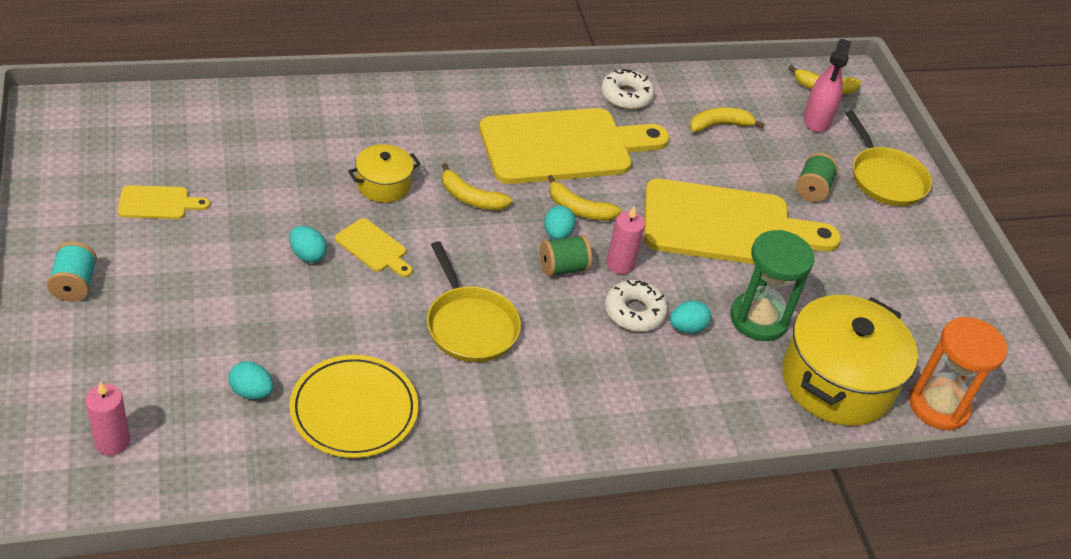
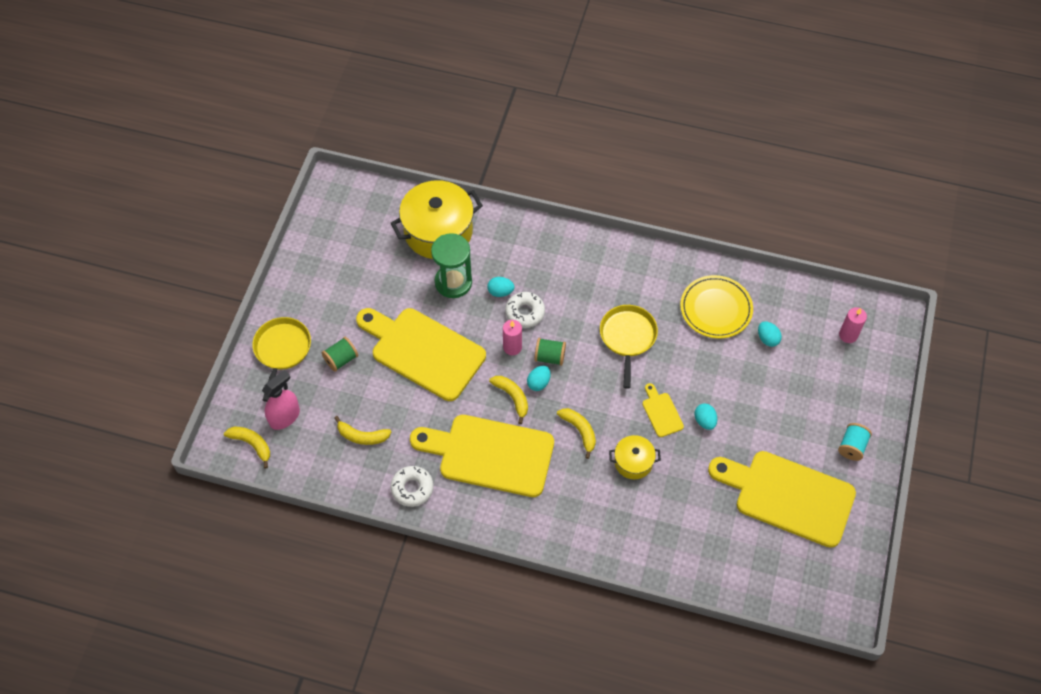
camera: 145 degrees left, 15 degrees up
yellow cutting board [118,185,210,219] -> yellow cutting board [708,451,856,548], size x2.39
orange hourglass [909,317,1008,430] -> none

